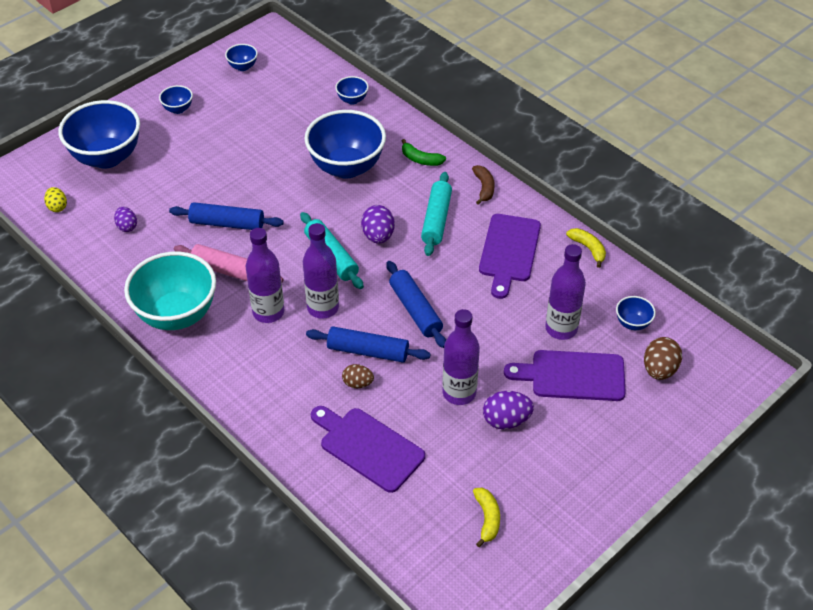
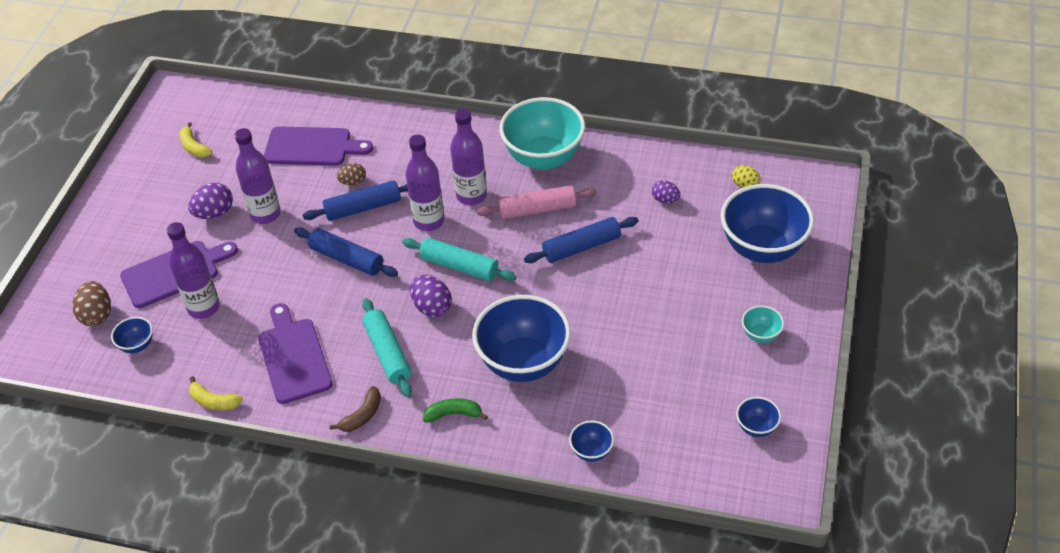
camera: 150 degrees right, 0 degrees up
blue bowl [159,85,193,114] -> turquoise bowl [742,306,784,343]
brown banana [472,165,495,205] -> brown banana turned 105 degrees counterclockwise [330,386,381,432]

